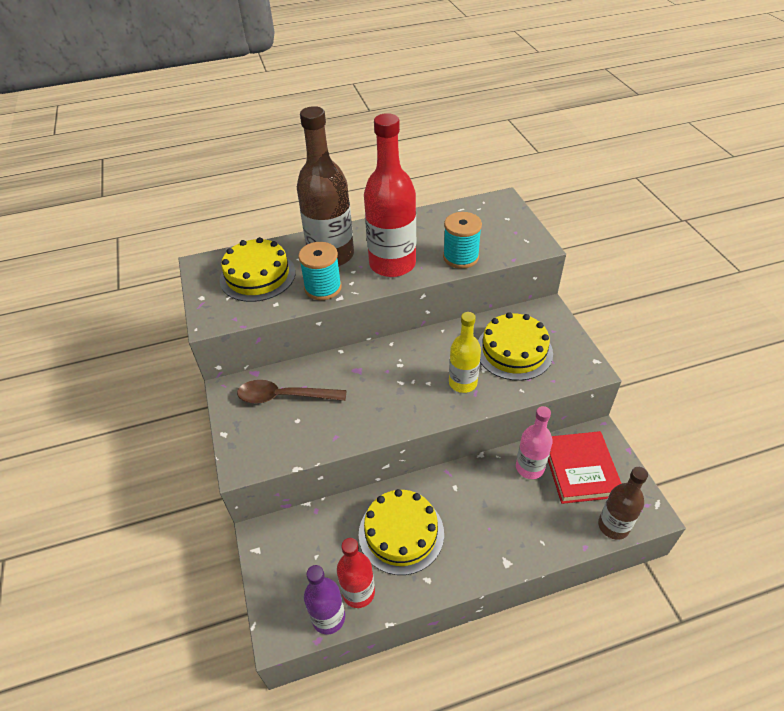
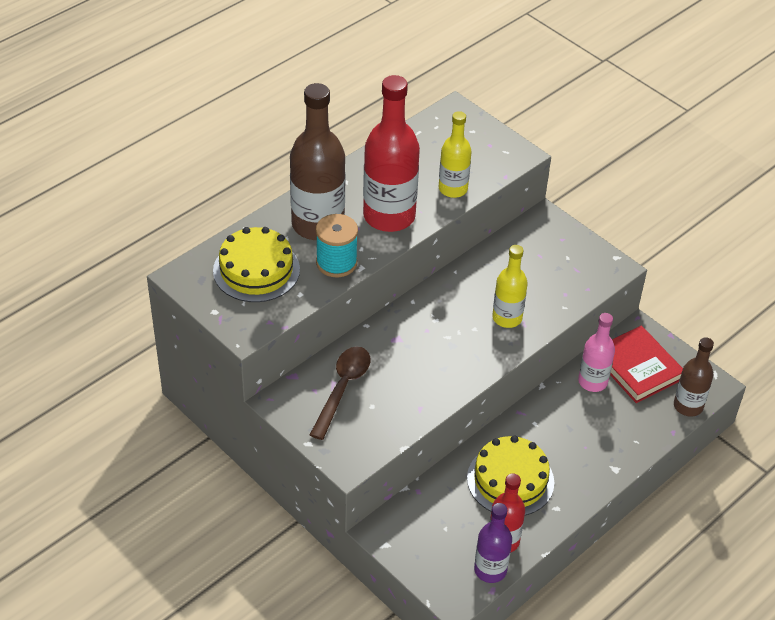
camera: 30 degrees left, 0 degrees up
brown spoon [237,380,347,404] -> brown spoon turned 135 degrees clockwise [310,347,371,440]
turquoise spool [443,212,482,269] -> yellow bottle [439,111,472,198]
yellow cake [478,312,553,381] -> none

